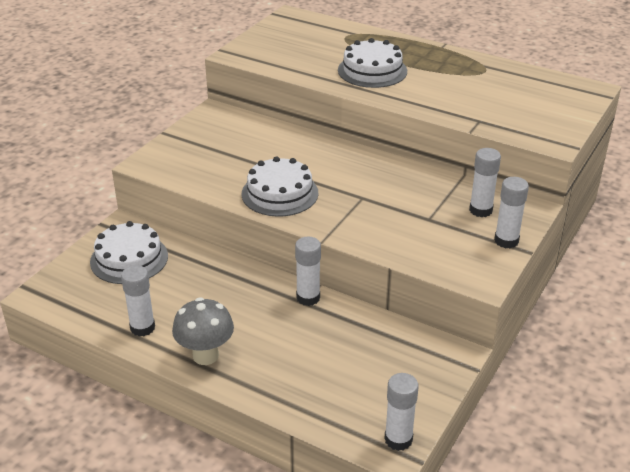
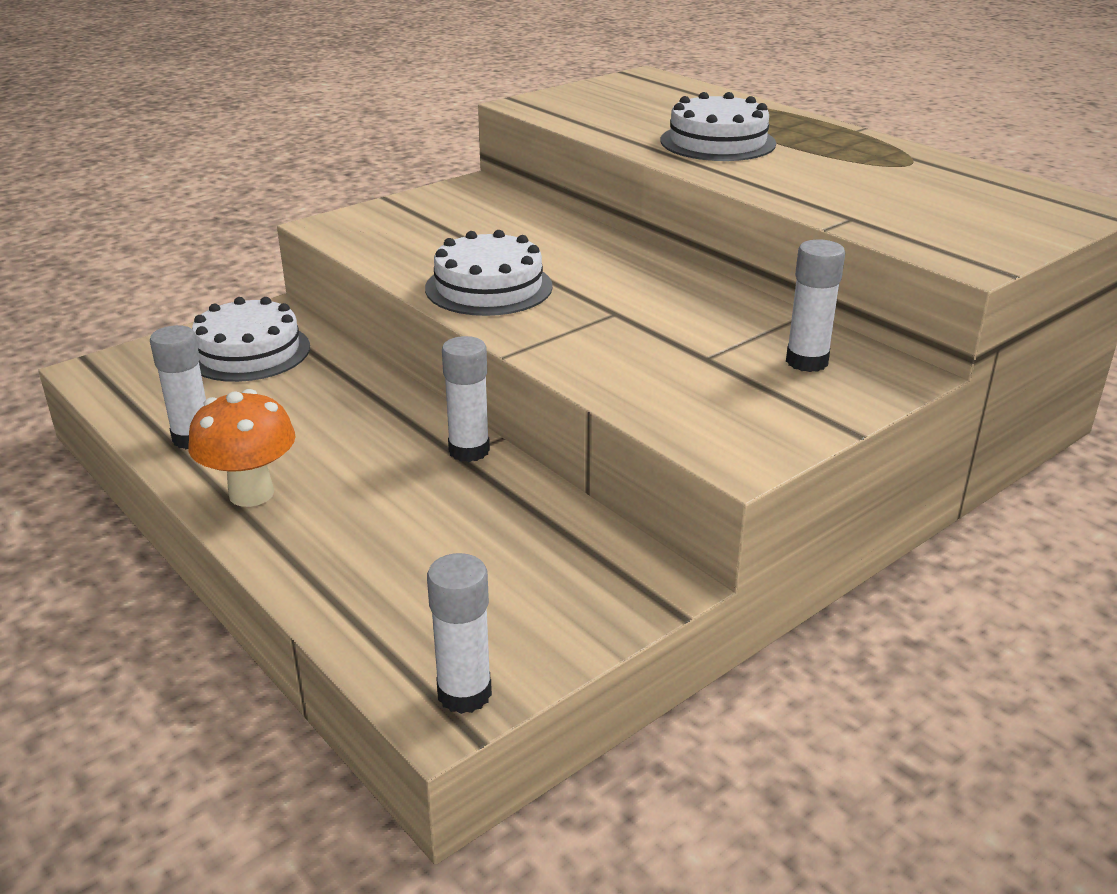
camera: 20 degrees right, 5 degrees down
grey mushroom [172,297,234,365] -> orange mushroom [188,389,296,507]
white glue stick [494,177,529,249] -> none

